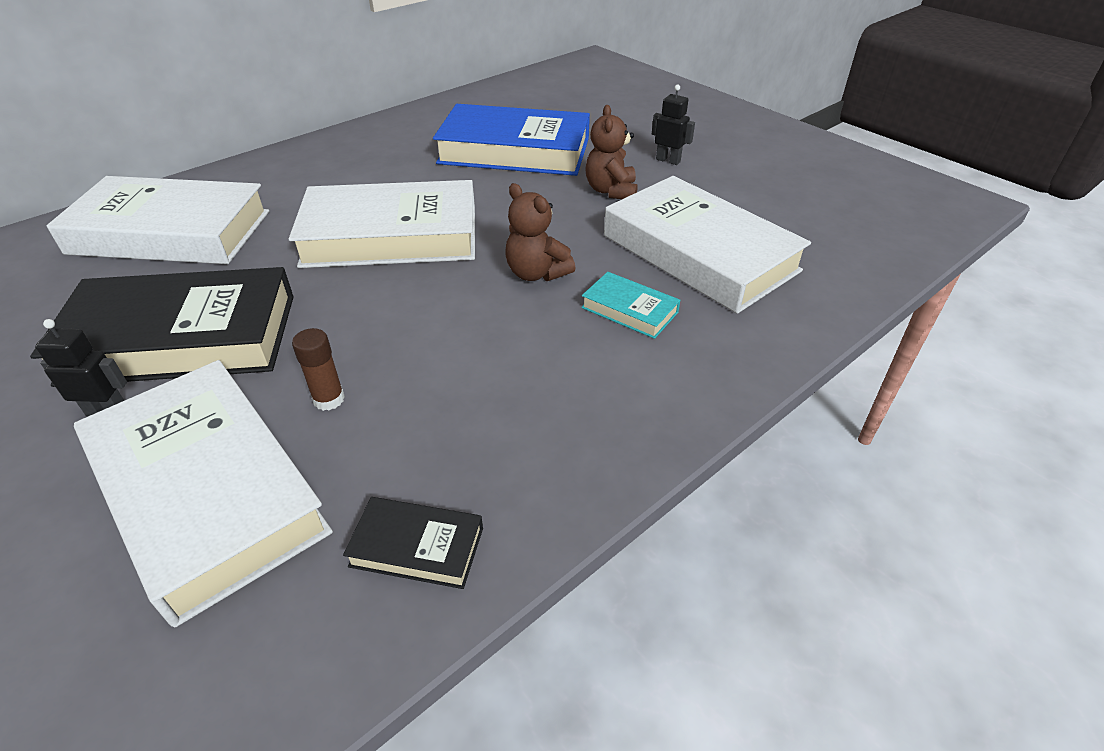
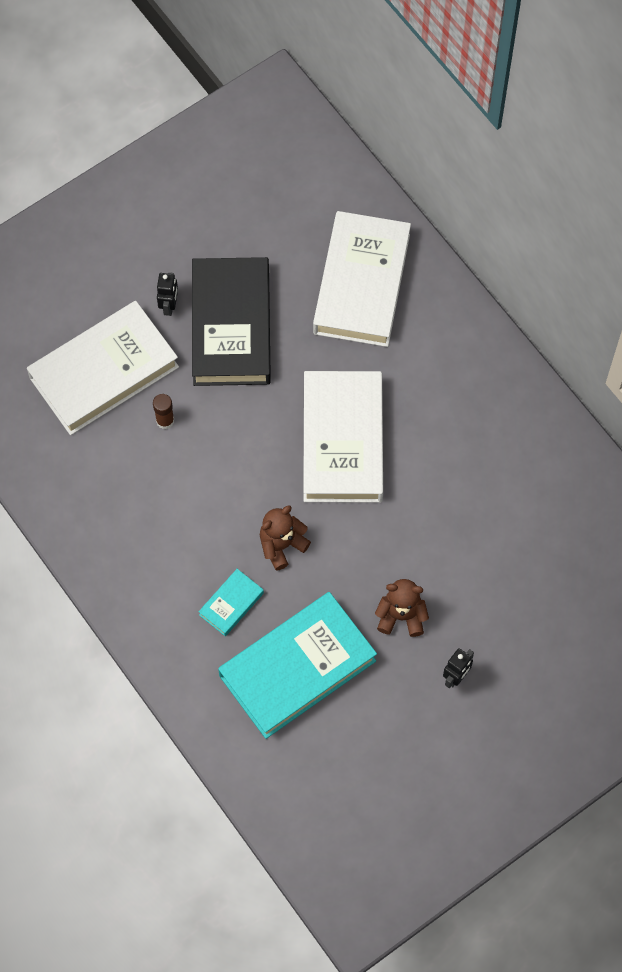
camera: 95 degrees right, 25 degrees up
black book [343,497,483,589] -> none
blue book [433,104,590,176] -> none
white book [604,176,811,314] -> turquoise book [218,592,377,739]

